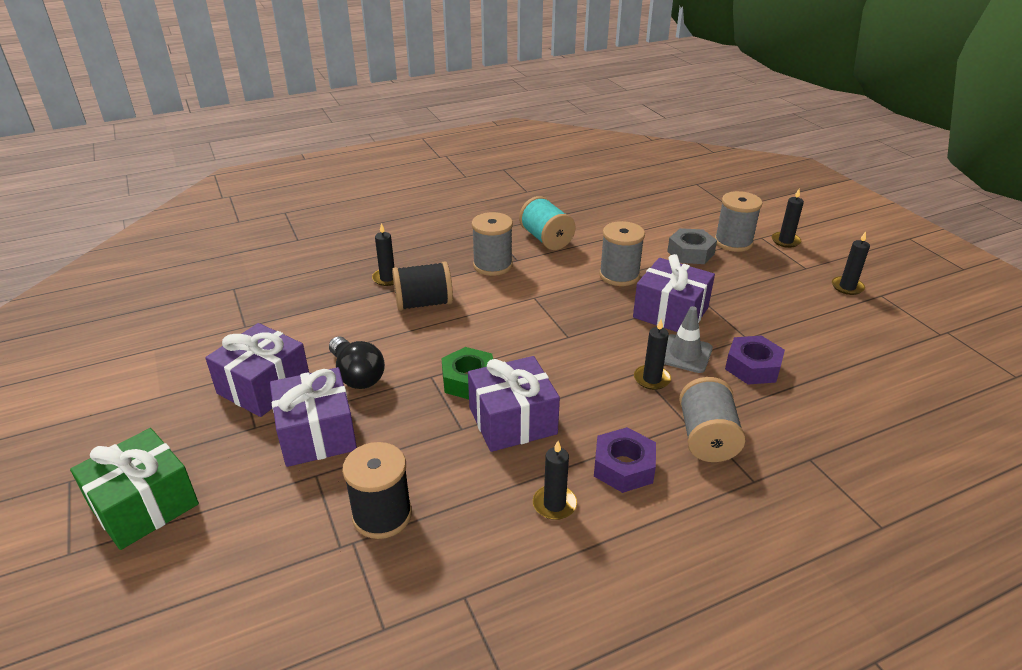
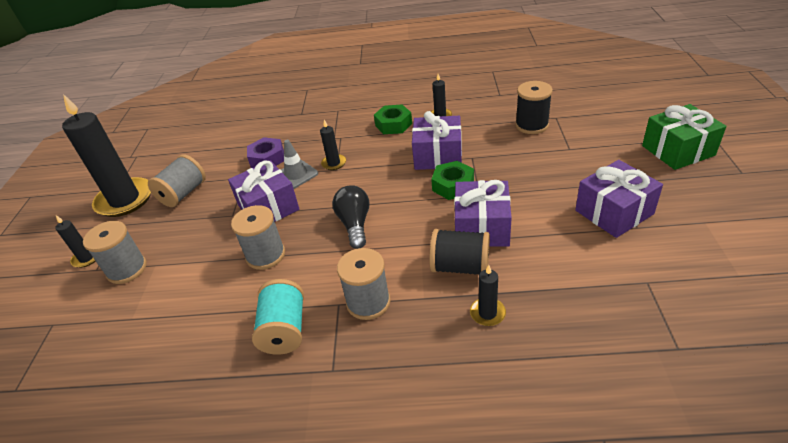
camera: 150 degrees left, 5 degrees up
purple gift [270,367,357,467] -> purple gift moved to [454,180,512,247]
black light bulb [329,336,385,389] -> black light bulb moved to [332,185,370,249]
purple nut [594,427,656,493] -> green nut [374,104,412,134]
grey nut [667,228,717,264] -> none
grey spool [679,377,746,462] -> grey spool moved to [148,154,206,207]
black candle [832,231,870,295] -> black candle [62,94,151,217], size x2.27

